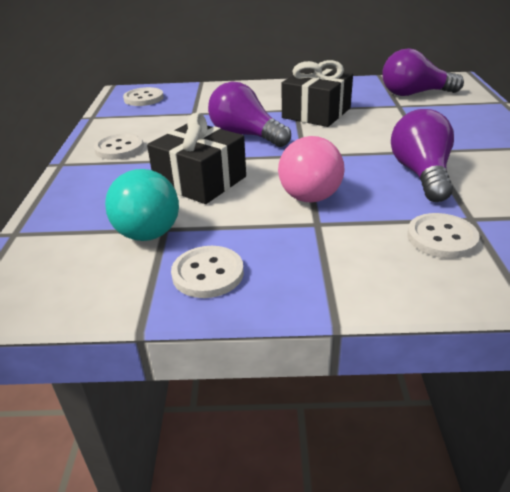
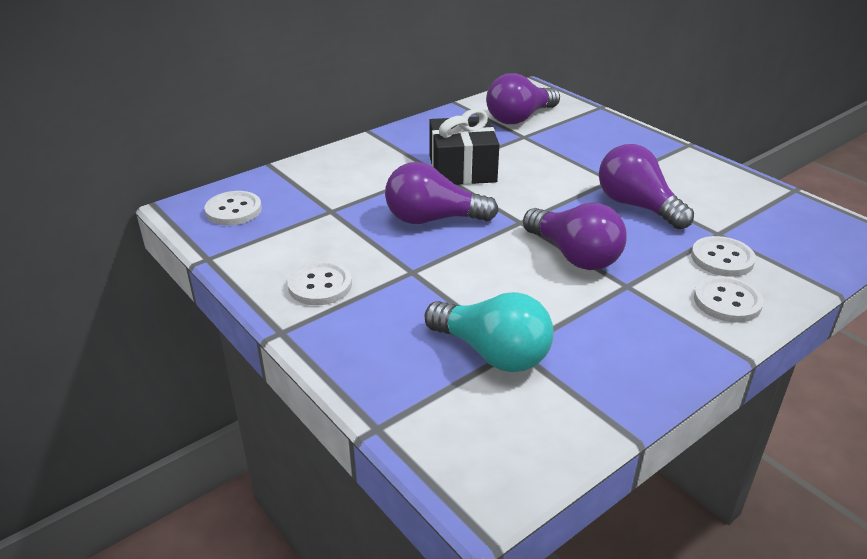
camera: 40 degrees left, 0 degrees up
black gift [147,112,246,204] -> none
white button [171,246,244,298] -> white button moved to [694,276,764,323]
pink light bulb [278,136,345,202] -> purple light bulb [523,203,627,270]

